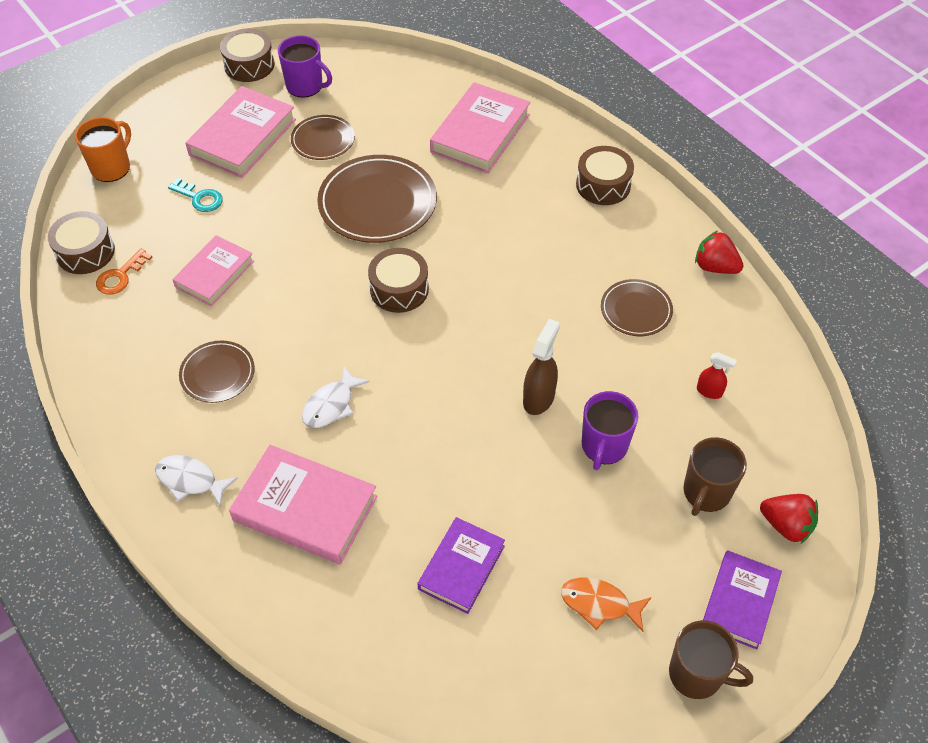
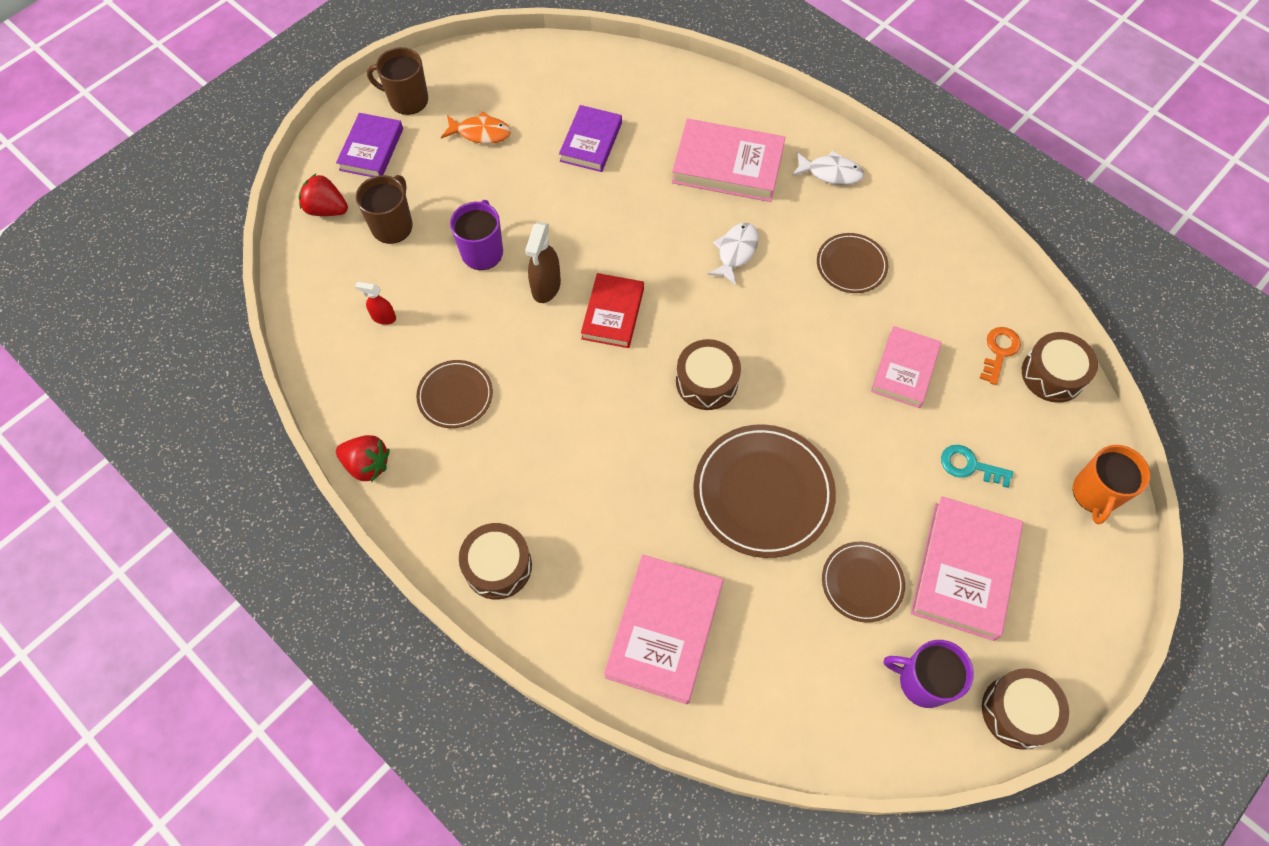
camera: 170 degrees right, 10 degrees up
none -> red book [581,273,644,348]

